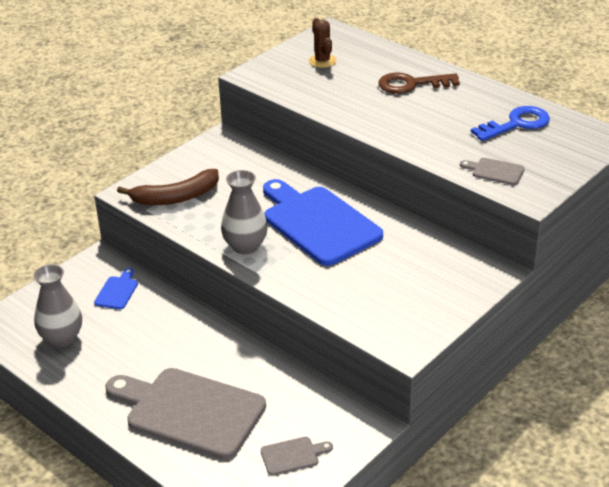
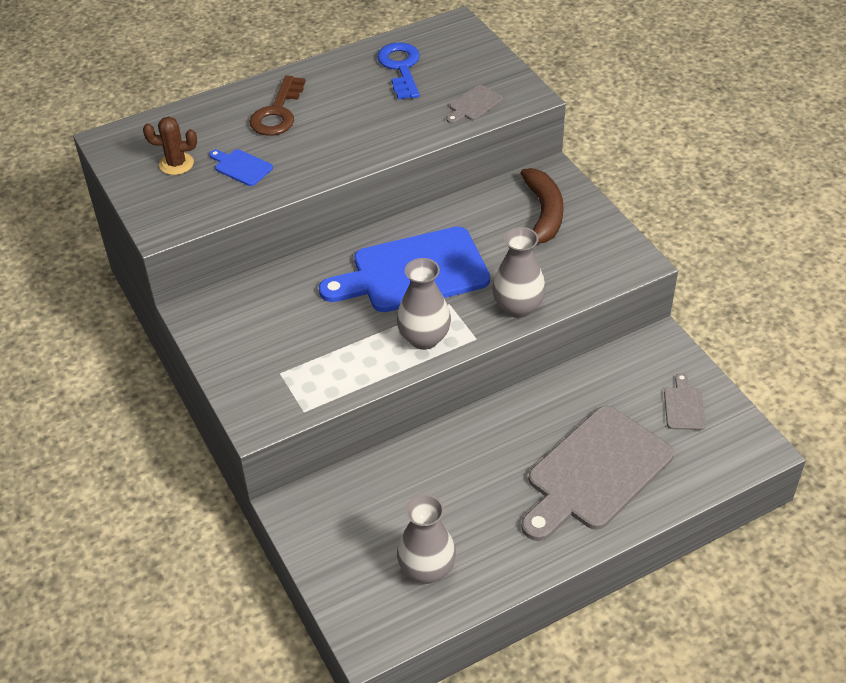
camera: 70 degrees left, 10 degrees up
blue cutting board [94,268,138,309] -> blue cutting board moved to [209,149,273,186]
brown banana [117,169,219,205] -> brown banana moved to [521,168,564,243]
none -> grey vase [492,227,546,318]

